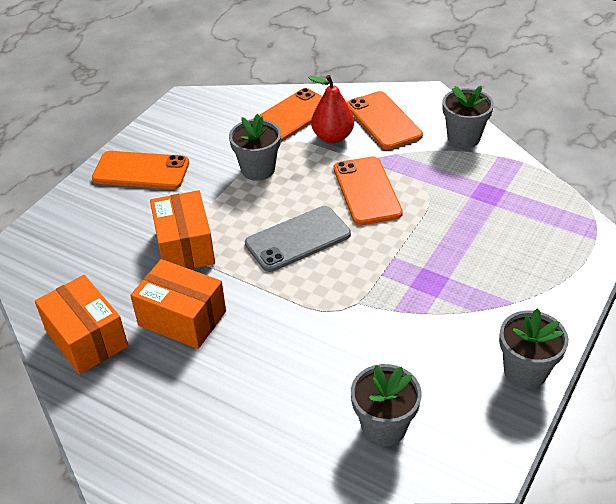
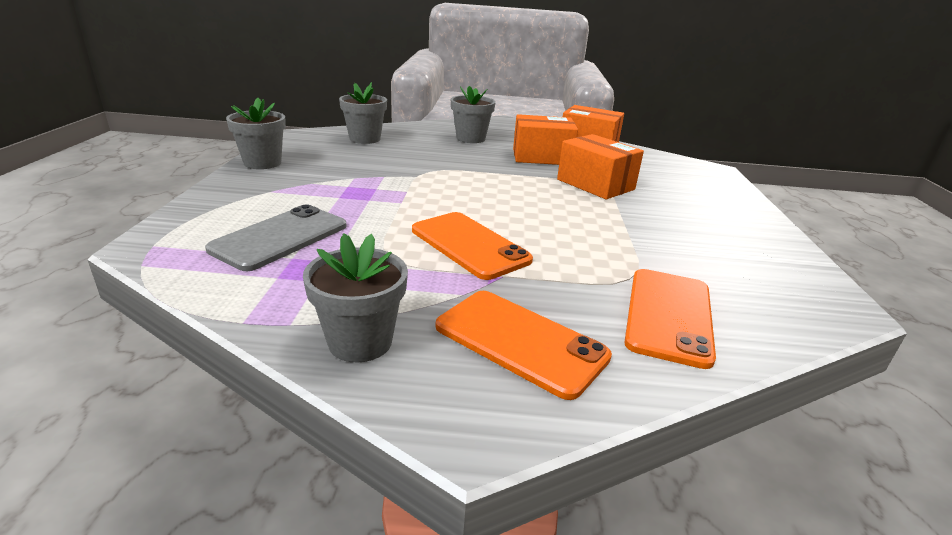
camera: 150 degrees right, 15 degrees down
orange phone [92,151,189,189] -> none
grey flower pot [229,114,281,181] -> grey flower pot moved to [451,86,496,143]
grey phone [245,206,351,272] -> grey phone moved to [205,204,347,271]
red pear [308,75,354,143] -> none

